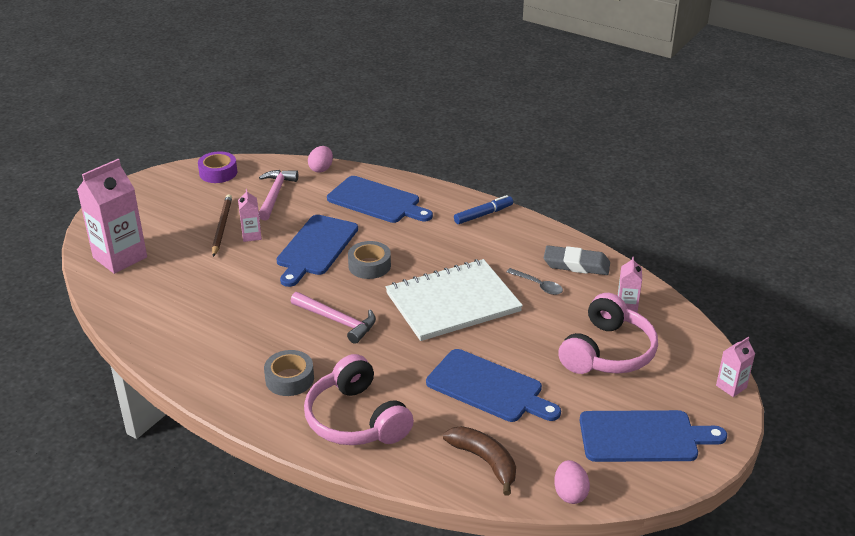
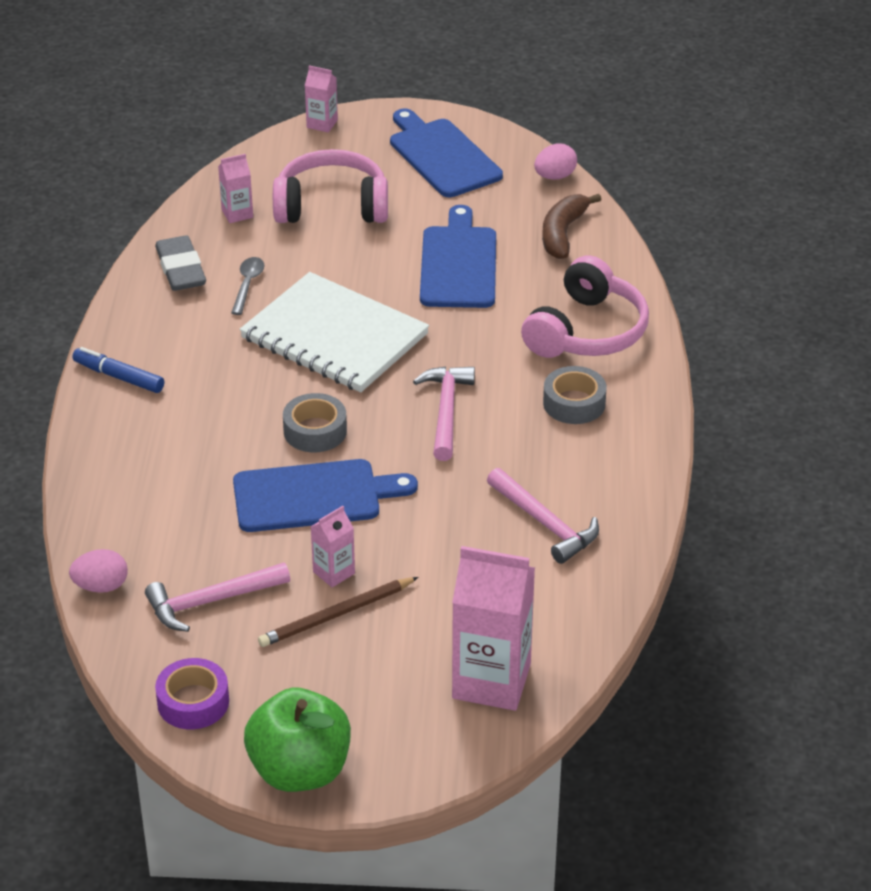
camera: 120 degrees left, 5 degrees up
blue cutting board [327,176,433,223] -> none
none -> green apple [244,688,351,792]
none -> pink hammer [487,468,599,564]

